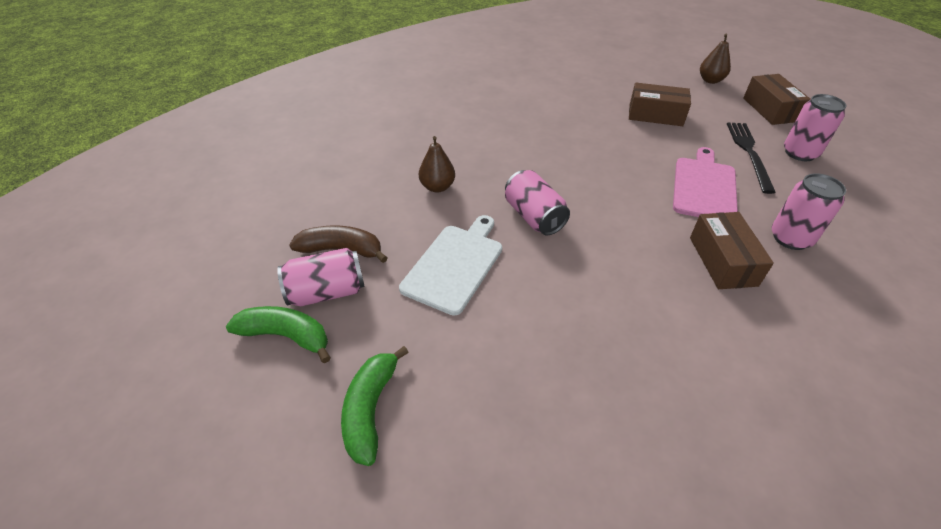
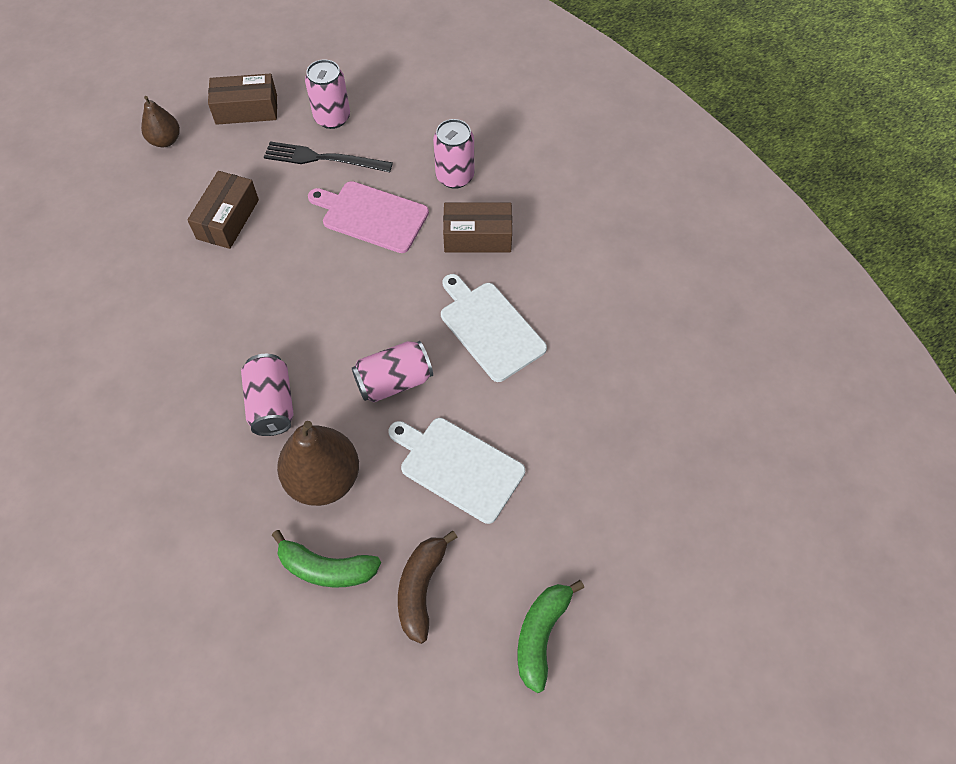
camera: 85 degrees left, 15 degrees up
pink can [277,248,365,306] -> pink can moved to [241,354,294,436]
green banana [341,346,409,466] -> green banana moved to [272,530,381,588]
brown pear [419,136,455,192] -> brown pear [277,421,359,506], size x1.74
none -> white cutting board [441,274,547,382]

